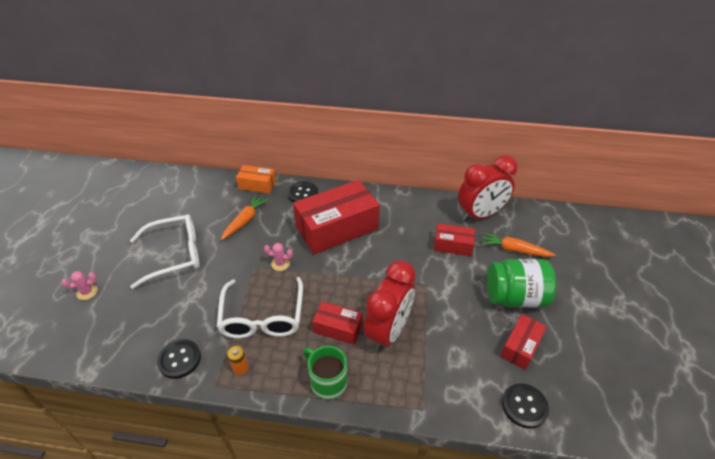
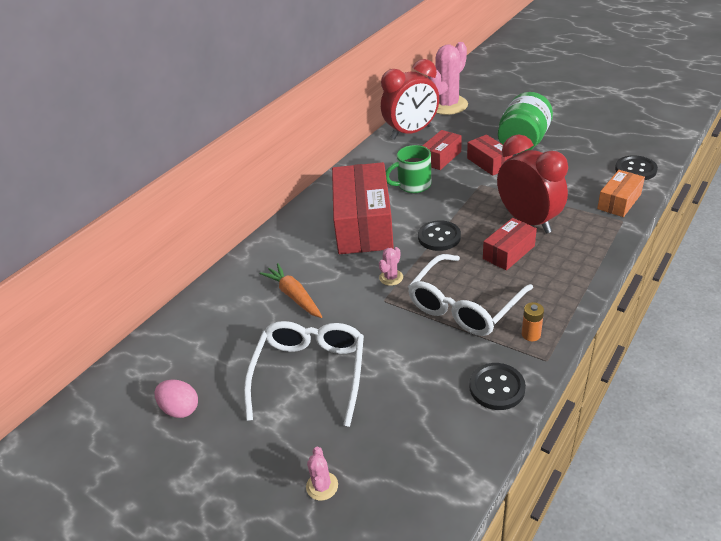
camera: 60 degrees left, 5 degrees down
white glasses [217,277,303,339] -> white glasses turned 105 degrees clockwise [408,254,533,336]
orange box [236,165,276,194] -> orange box moved to [597,170,645,217]
black button [287,181,318,202] -> black button moved to [418,220,461,251]
green mug [303,346,347,400] -> green mug moved to [386,145,431,193]
red clock [458,155,518,221] -> red clock turned 60 degrees clockwise [381,59,439,140]
orange carrot [480,232,556,257] -> none
red box [500,314,547,370] -> red box moved to [467,135,513,176]
none -> pink egg [155,379,198,418]
none -> pink cactus [428,42,468,115]

